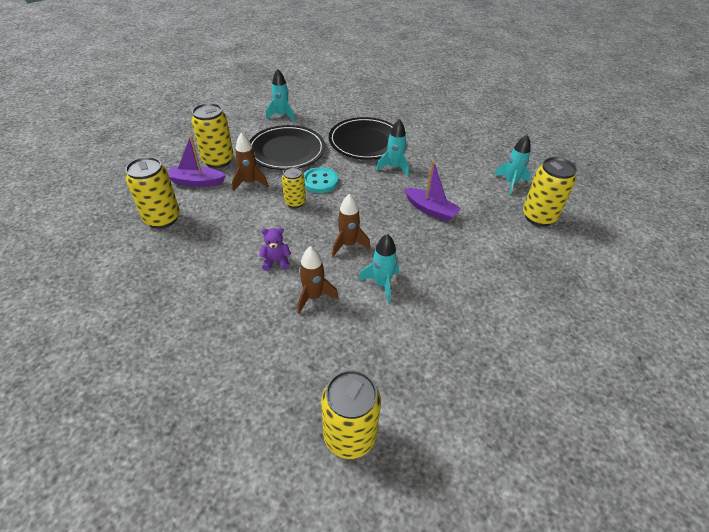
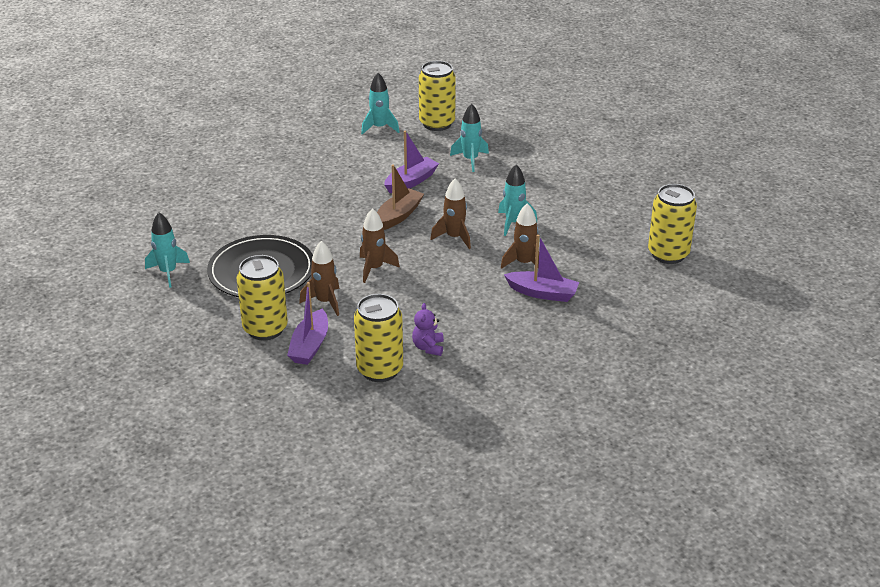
camera: 80 degrees left, 10 degrees down
purple teddy bear [259,228,291,271] -> purple teddy bear moved to [412,303,444,356]
yellow can [282,166,306,208] -> brown rocket [360,208,400,283]
turquoise button [304,167,338,193] -> none
black plate [329,117,394,160] -> none
turquoise rocket [376,119,409,176] -> turquoise rocket moved to [450,103,489,172]
none -> brown boat [377,164,424,230]
none -> purple boat [504,234,579,302]

